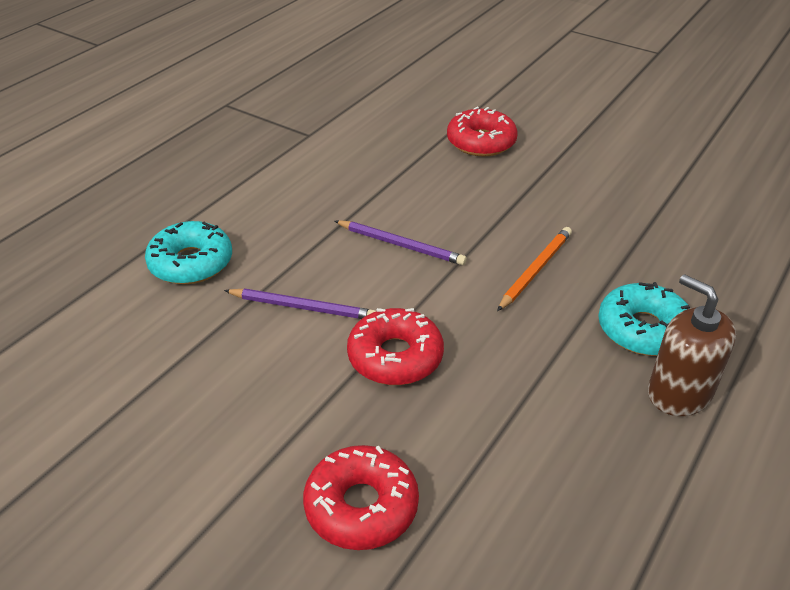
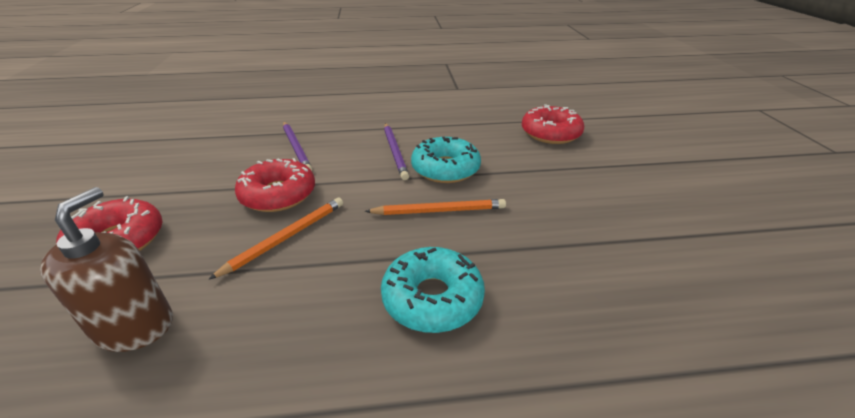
camera: 50 degrees right, 5 degrees down
turquoise donut [145,221,232,285] -> turquoise donut moved to [411,137,481,183]
brown soap dispenser [648,274,736,416] -> brown soap dispenser moved to [40,187,173,352]
none -> orange pencil [208,197,343,280]

